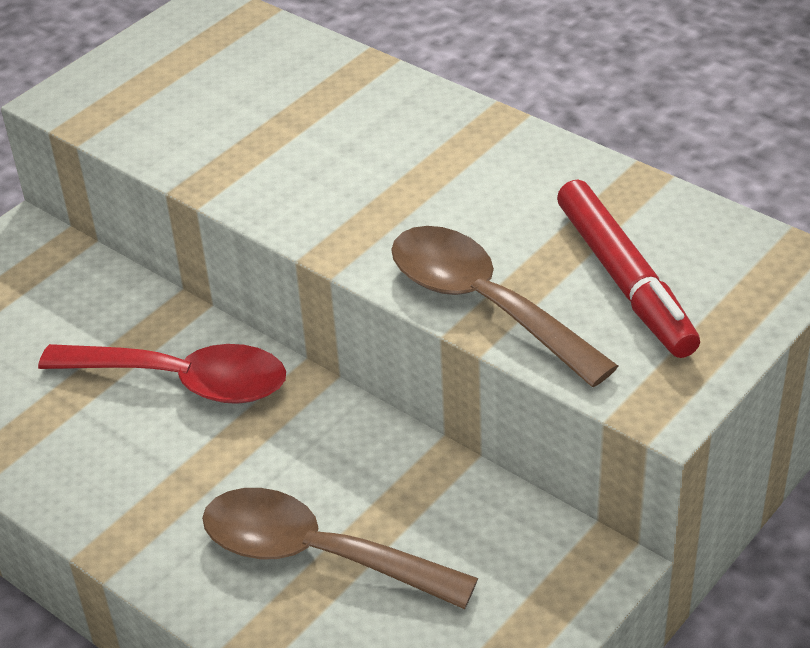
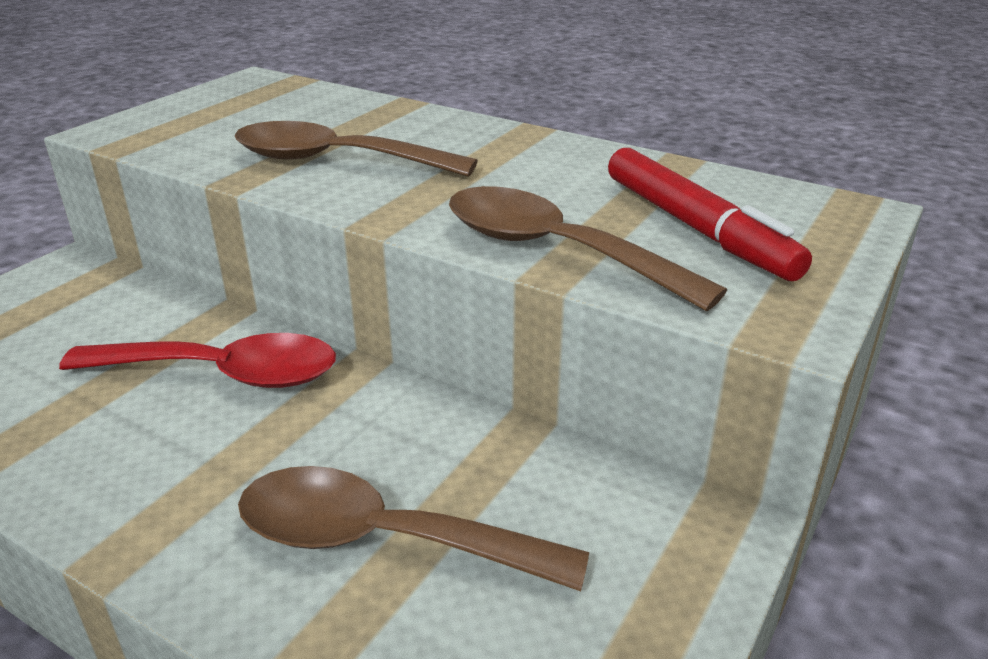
camera: 10 degrees left, 10 degrees down
none -> brown spoon [235,121,478,177]

